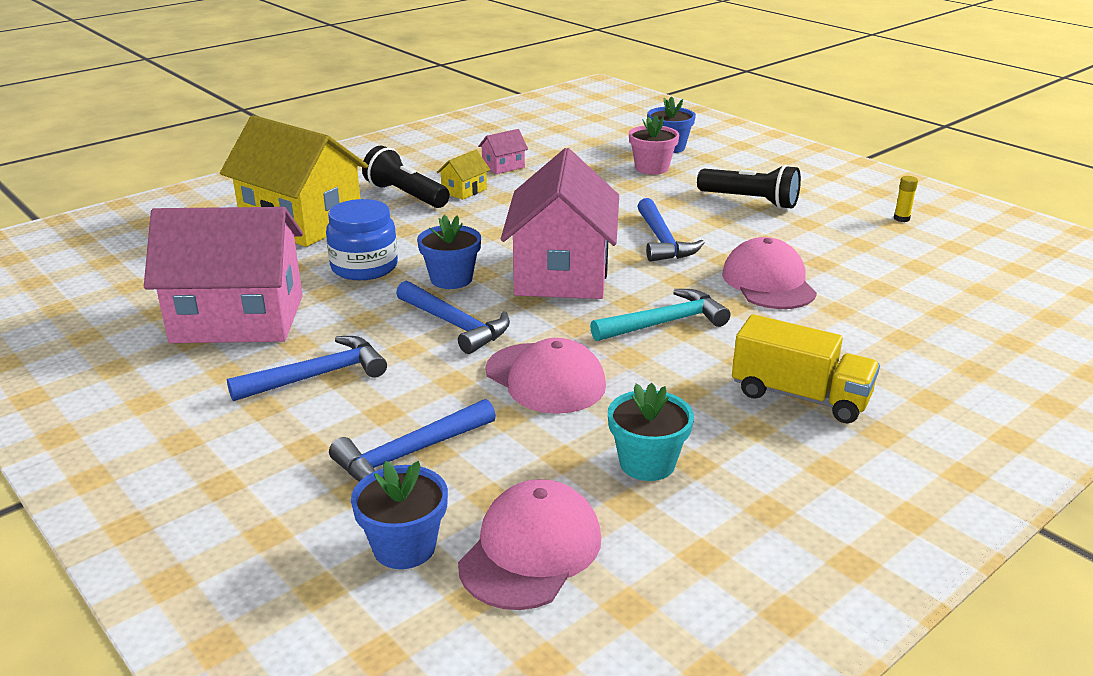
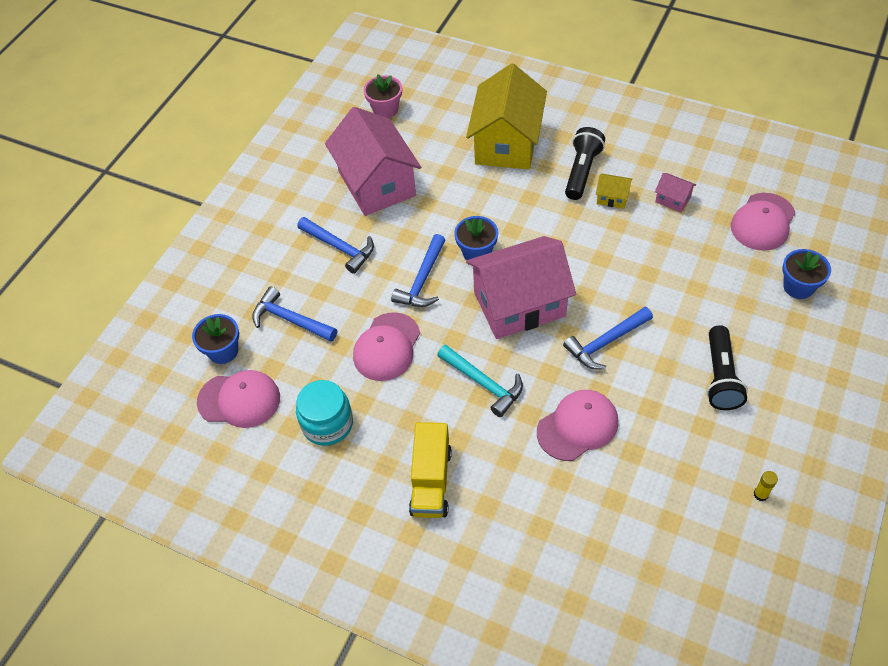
camera: 70 degrees right, 25 degrees up
blue jar [326,199,398,280] -> none
turquoise flower pot [608,383,694,481] -> turquoise jar [296,380,353,446]
pink flower pot [629,115,679,175] -> pink flower pot moved to [364,74,402,118]
none -> pink cap [731,193,795,251]

